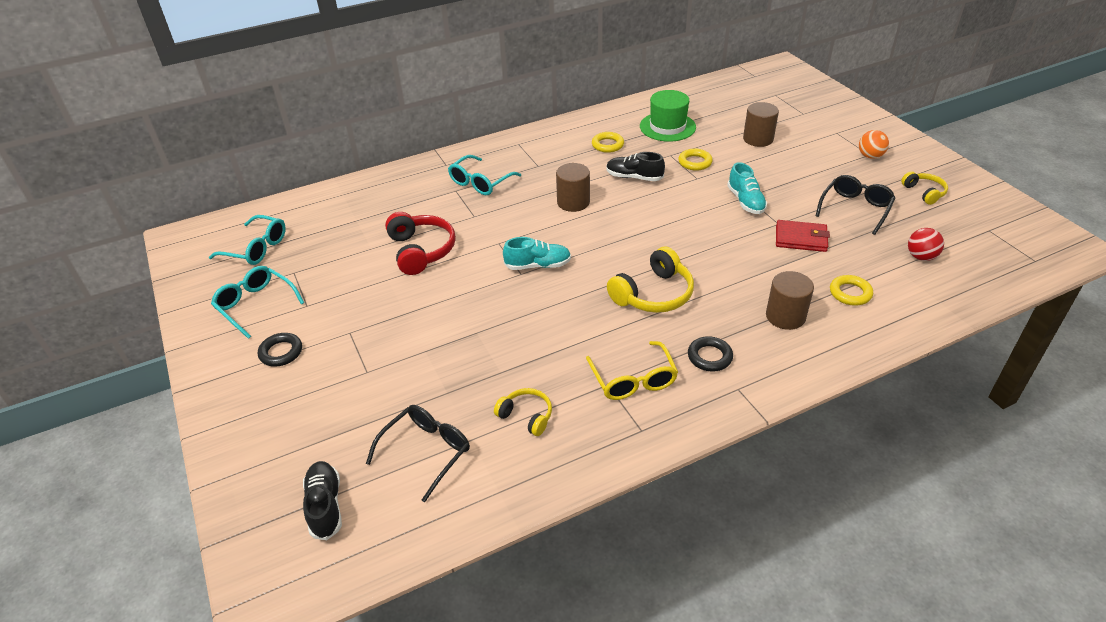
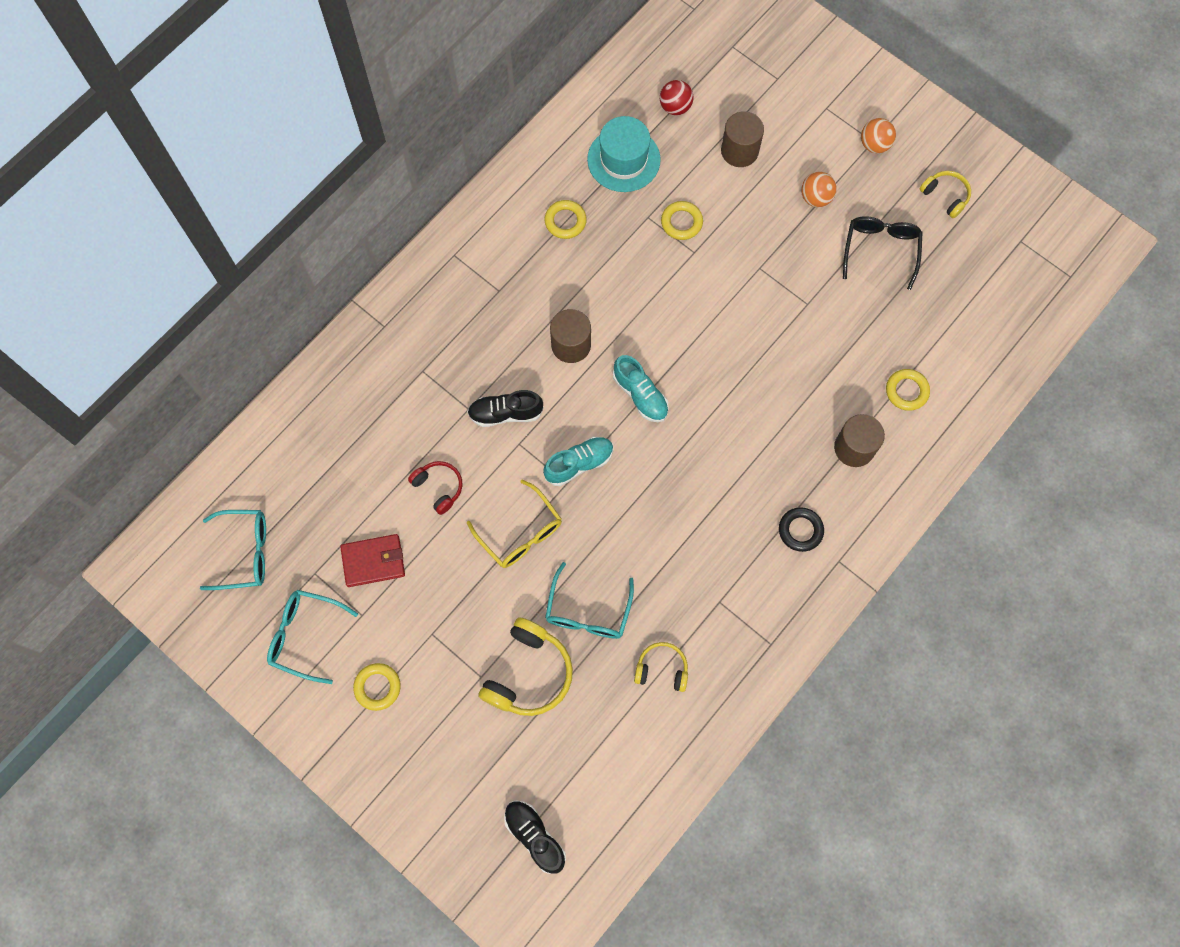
camera: 25 degrees left, 30 degrees up
black ring [258,333,302,367] -> yellow ring [353,663,401,711]
black glasses [366,405,470,502] -> none
red headphones [385,212,456,275] -> red headphones [408,461,463,515], size x0.58
turquoise glasses [448,155,521,195] -> turquoise glasses moved to [545,562,634,639]
yellow glasses [586,341,678,400] -> yellow glasses moved to [467,479,562,568]
black shoe [606,152,665,181] -> black shoe moved to [467,390,544,427]
yellow headphones [607,246,694,313] -> yellow headphones moved to [478,618,573,716]
green hat [640,90,696,142] -> turquoise hat [587,116,661,192]
turquoise shoe [727,162,767,214] -> turquoise shoe moved to [613,355,669,422]
red wallet [776,220,830,252] -> red wallet moved to [340,534,405,587]
red ball [908,228,944,261] -> red ball moved to [660,80,694,115]
none -> orange ball [801,172,837,207]

